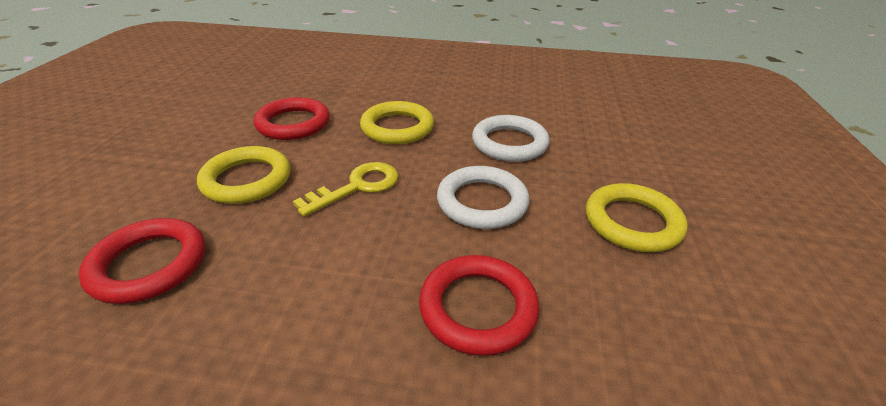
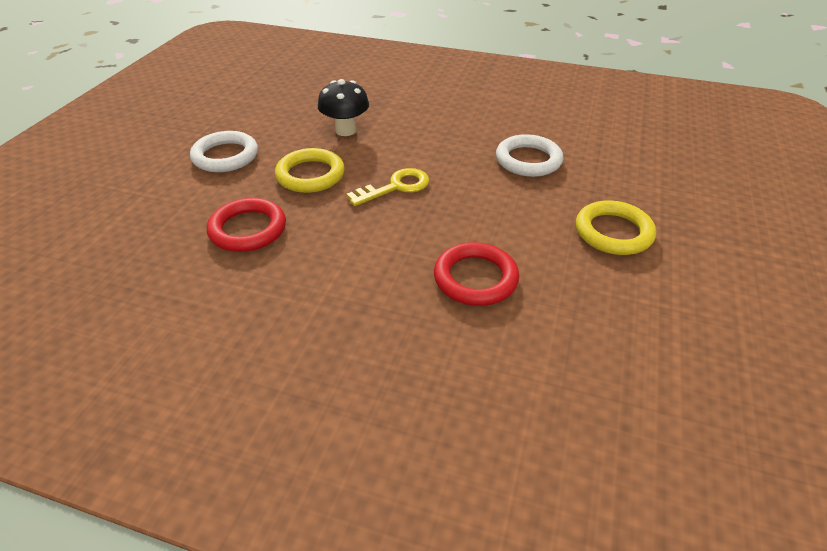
camera: 10 degrees right, 5 degrees up
red ring [254,97,330,140] -> black mushroom [318,79,369,136]
yellow ring [360,101,434,144] -> none
white ring [437,166,529,229] -> white ring moved to [190,131,258,172]

